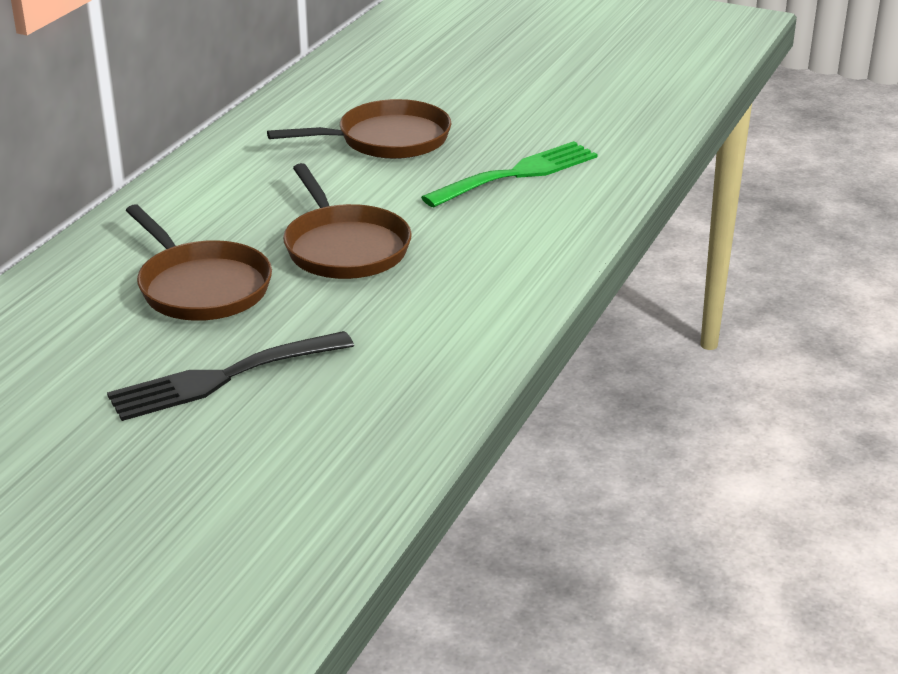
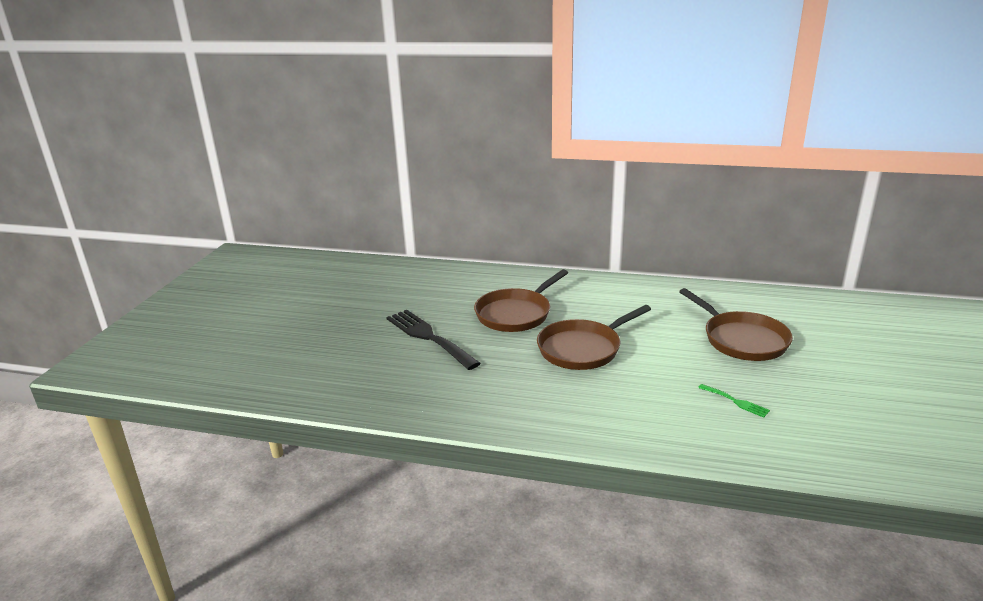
camera: 80 degrees right, 5 degrees down
green fork [421,141,598,207] -> green fork [698,384,770,418], size x0.45

